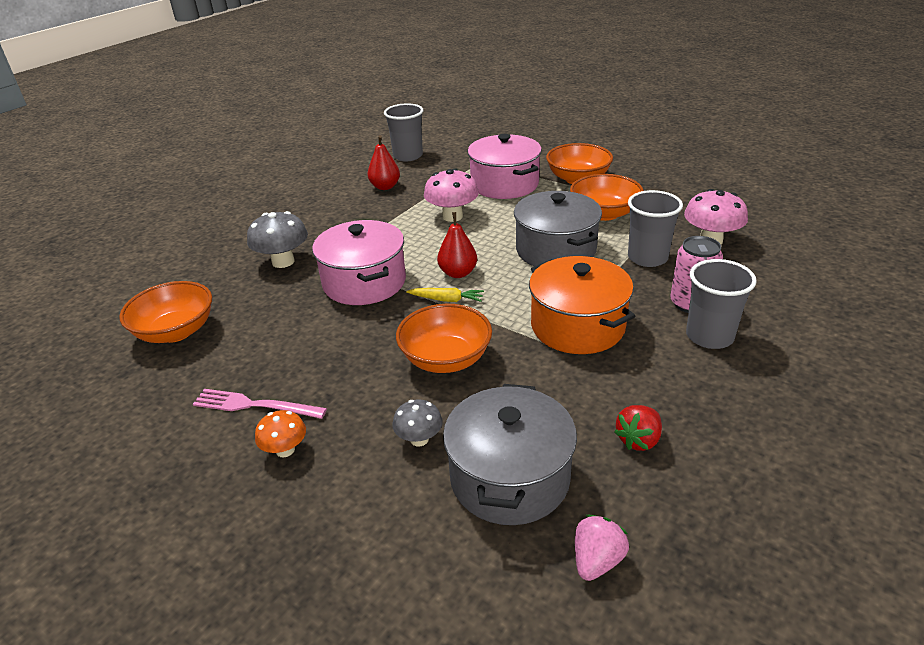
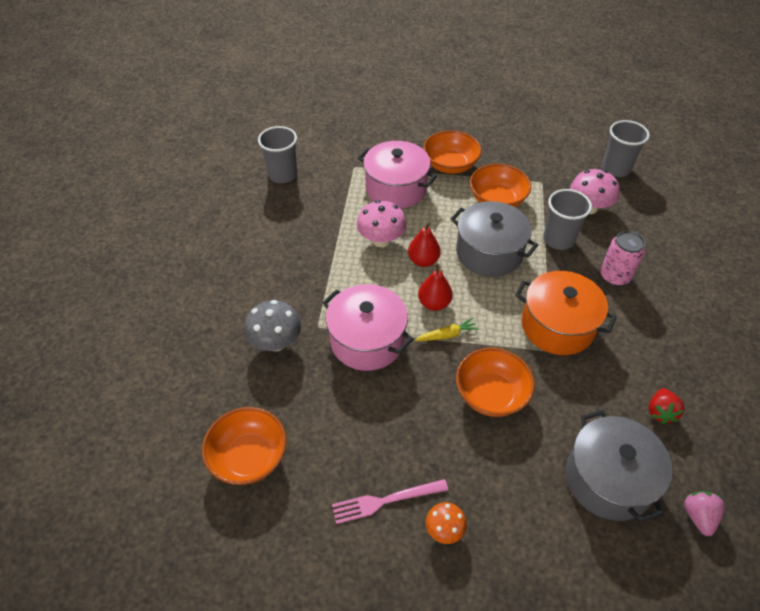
camera: 30 degrees left, 15 degrees up
red pear [368,135,400,190] -> red pear moved to [408,222,441,267]
grey mushroom [392,399,443,446] -> none
grey cup [686,259,757,349] -> grey cup moved to [602,120,650,177]

